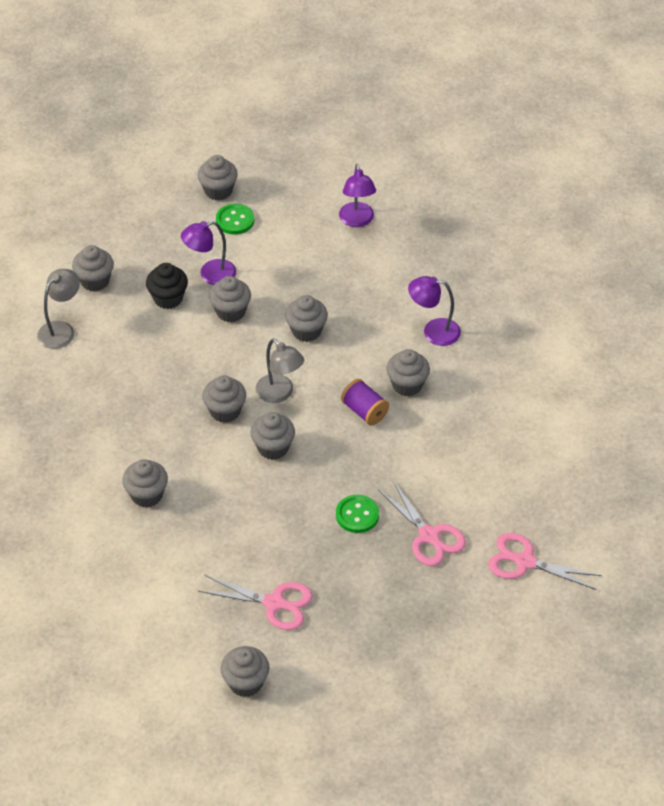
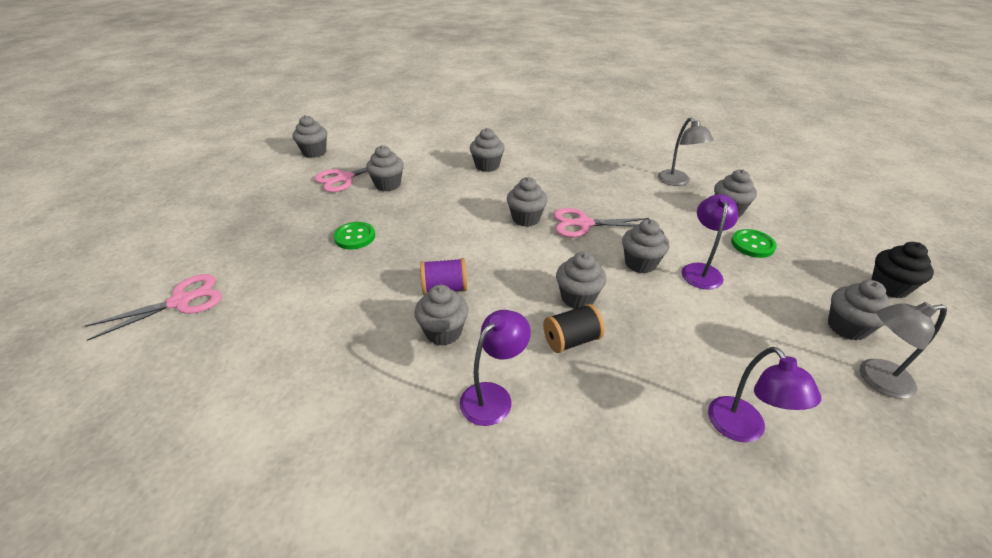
camera: 125 degrees right, 10 degrees down
black cupcake [146,263,188,309] -> black cupcake moved to [871,242,934,298]
green button [216,204,254,235] -> green button moved to [731,229,777,258]
grey cupcake [250,412,295,460] -> grey cupcake moved to [366,145,404,191]
grey lamp [256,339,304,403] -> grey lamp moved to [860,302,947,399]
purple lamp [339,164,376,227] -> purple lamp turned 135 degrees counterclockwise [708,347,821,442]
pink scissors [378,481,466,566] -> pink scissors moved to [553,208,649,238]
none -> black spool [543,304,604,353]

